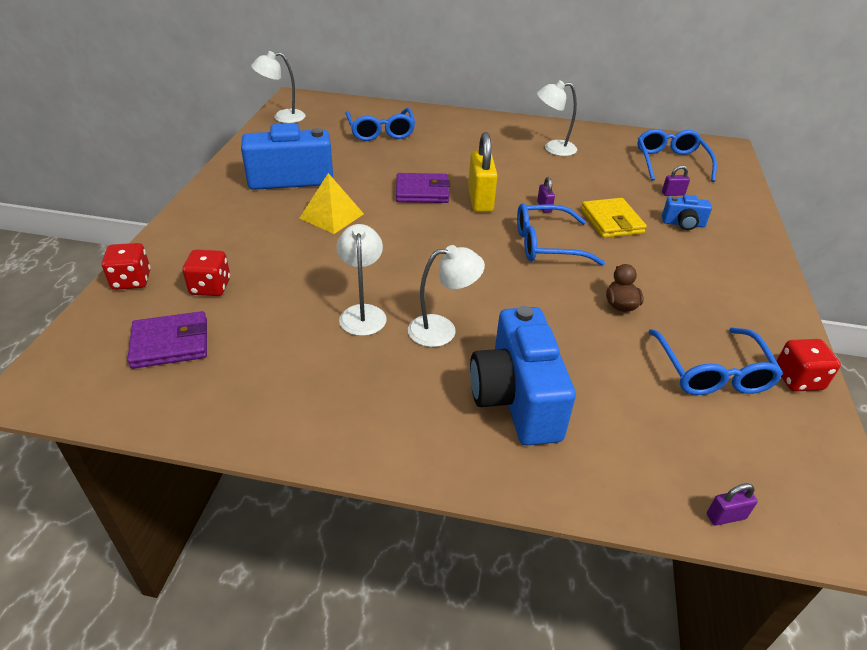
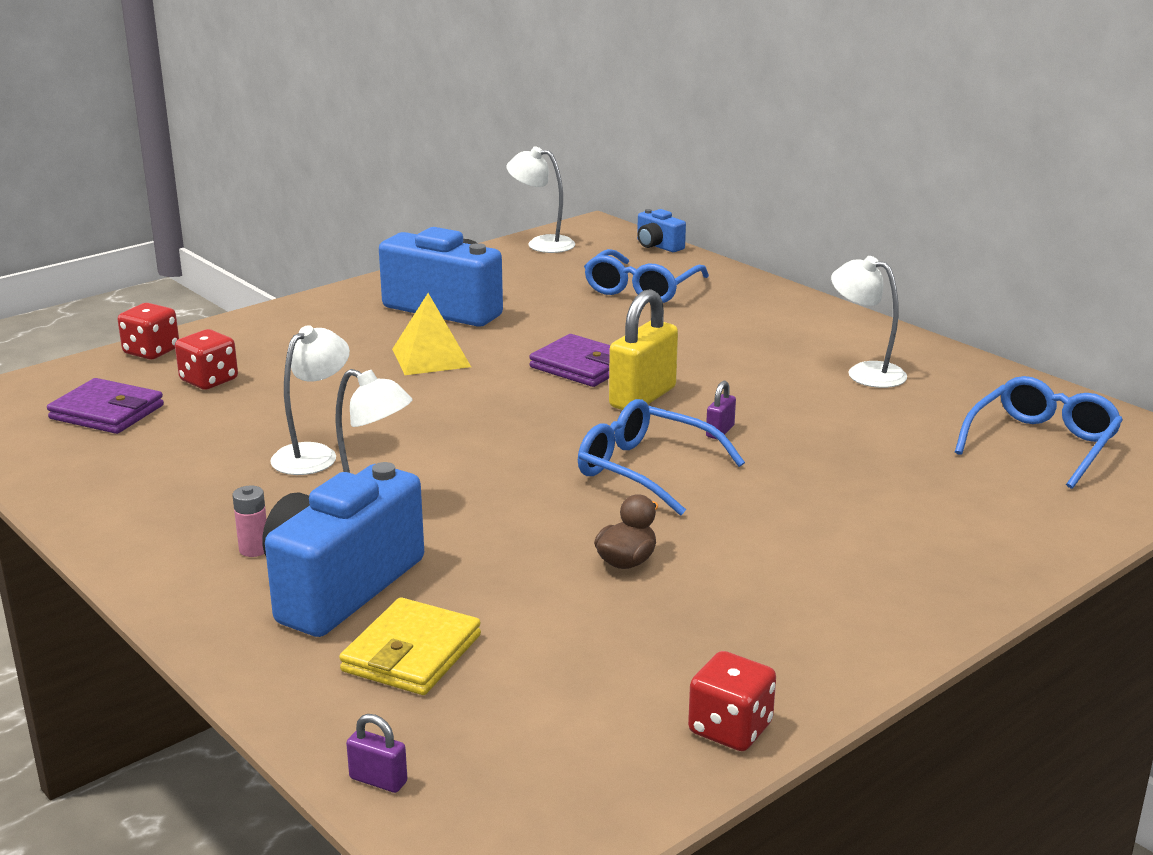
camera: 40 degrees right, 15 degrees down
yellow wallet [581,198,647,238] -> yellow wallet moved to [339,597,481,695]
blue glasses [648,328,783,395] -> none
purple padlock [662,165,690,196] -> none
blue camera [662,195,712,230] -> blue camera moved to [637,209,686,252]
none -> pink battery [232,485,267,557]

